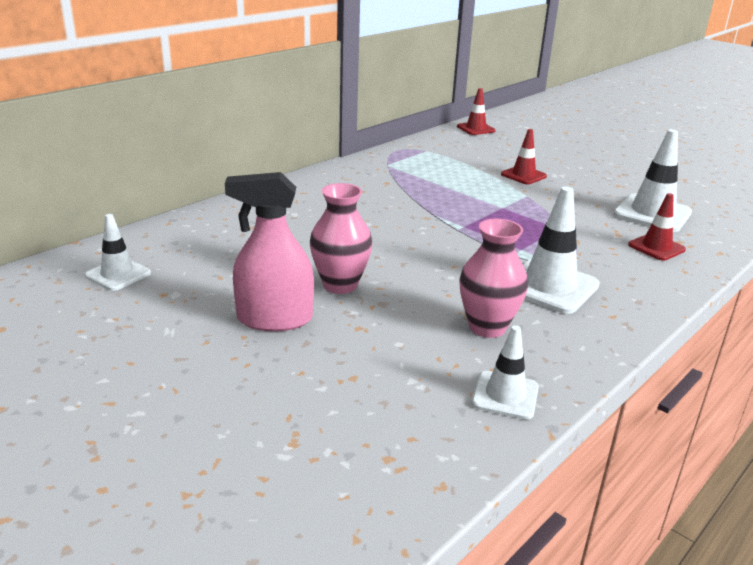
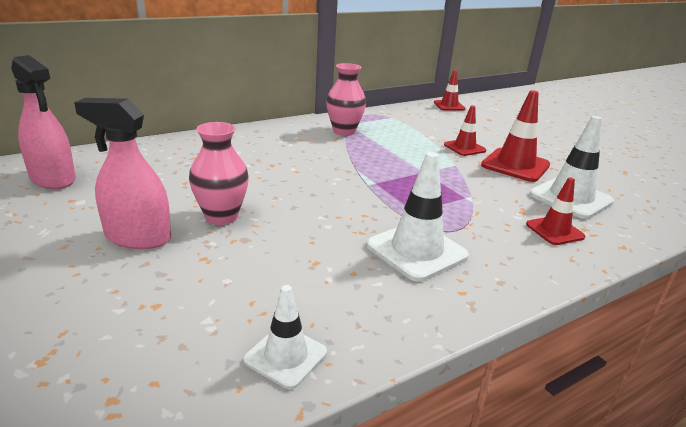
camera: 15 degrees right, 0 degrees up
white traffic cone [85,214,151,291] -> pink spray bottle [11,55,76,189]
pink vase [459,219,528,338] -> pink vase moved to [326,63,366,136]
none -> red traffic cone [481,90,550,182]

